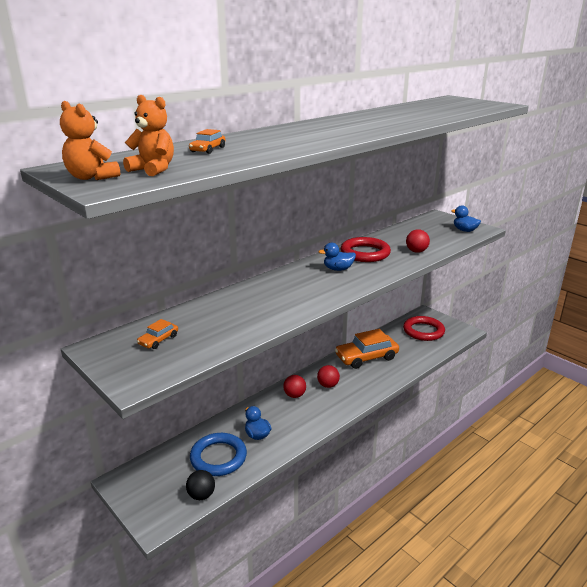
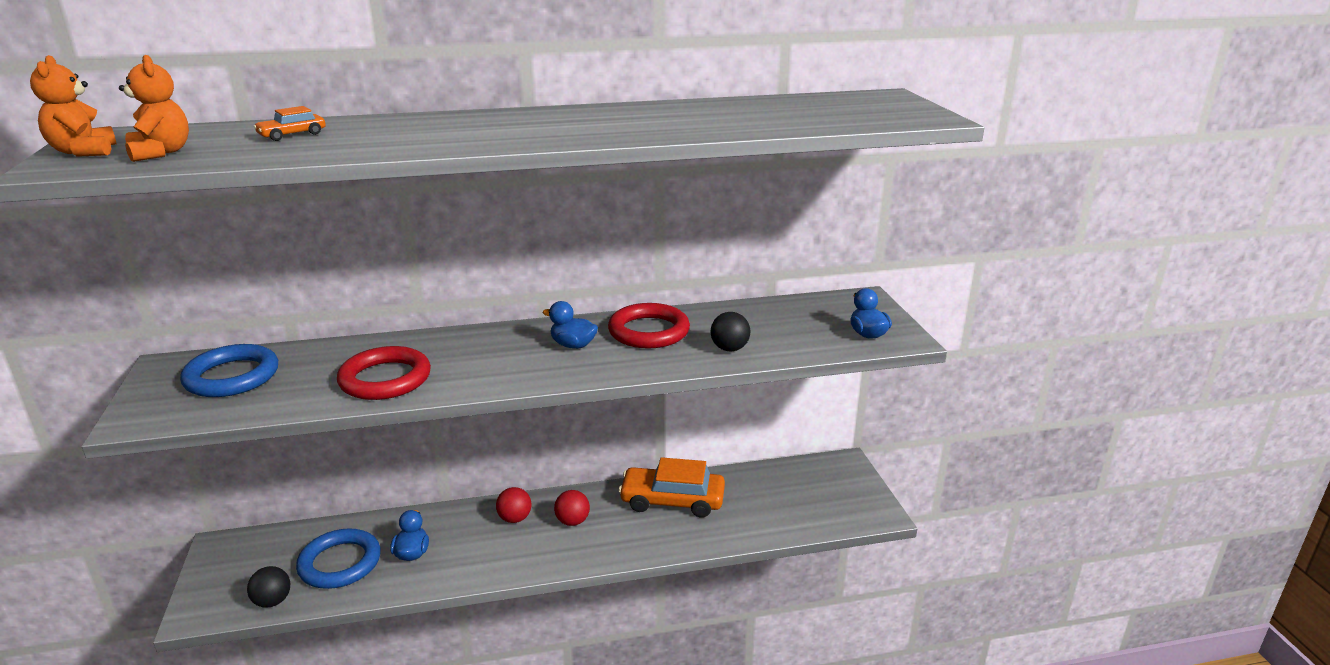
camera: 30 degrees right, 0 degrees up
orange car [137,319,178,349] -> blue ring [180,344,278,397]
red ring [403,316,445,341] -> red ring moved to [337,346,431,400]
red ball [406,229,430,253] -> black ball [711,312,750,351]

